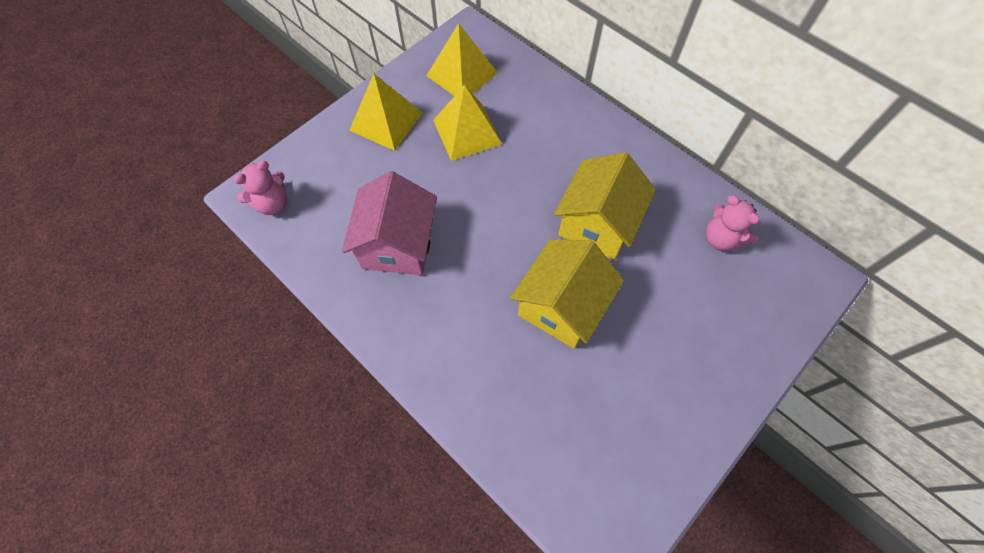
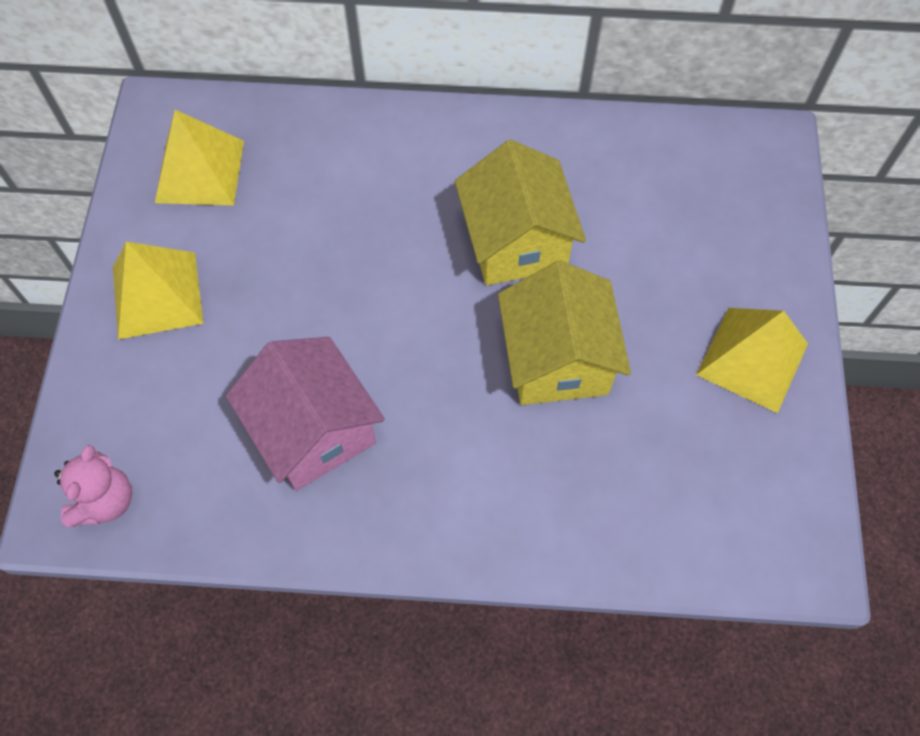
camera: 40 degrees left, 0 degrees up
yellow pyramid [433,85,502,161] -> yellow pyramid moved to [696,308,808,413]
pink teddy bear [706,195,759,251] -> none

